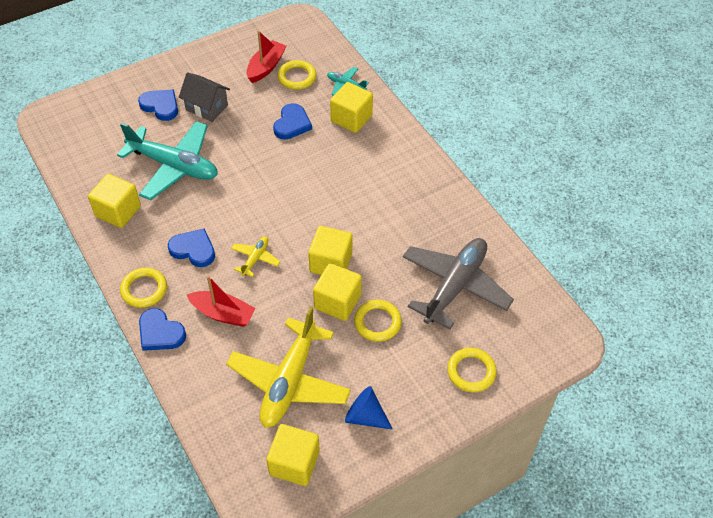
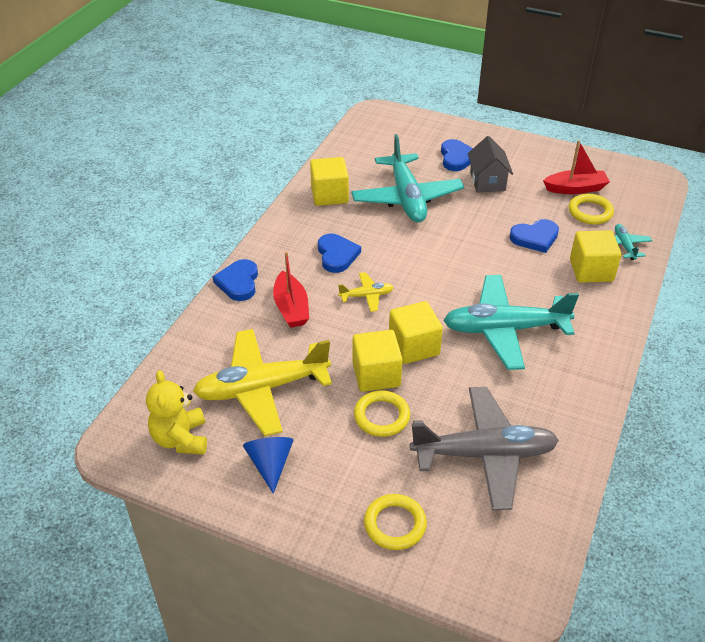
camera: 55 degrees right, 10 degrees down
yellow ring [120,267,167,308] -> none
yellow cube [266,424,320,486] -> yellow teddy bear [146,370,207,454]
none -> turquoise plane [443,275,579,370]

